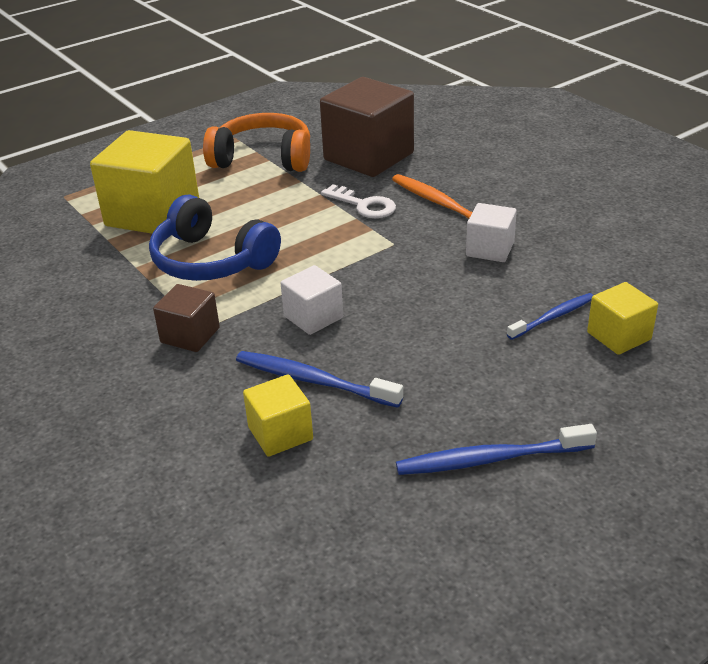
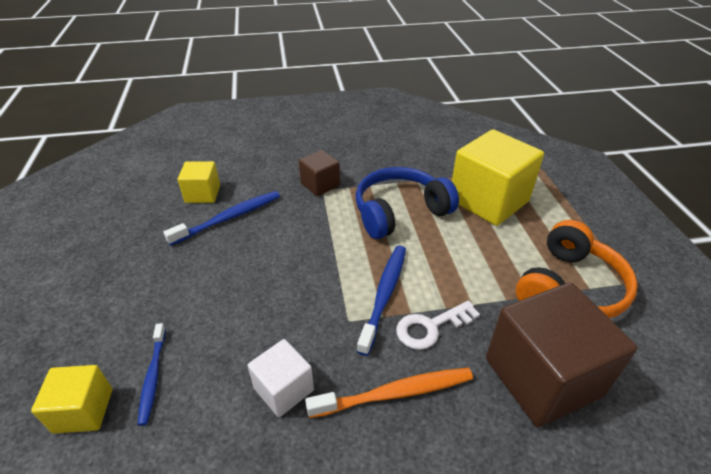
camera: 115 degrees right, 5 degrees up
white cube [280,265,343,335] -> none
blue toothbrush [396,424,597,475] -> blue toothbrush moved to [357,245,406,356]

